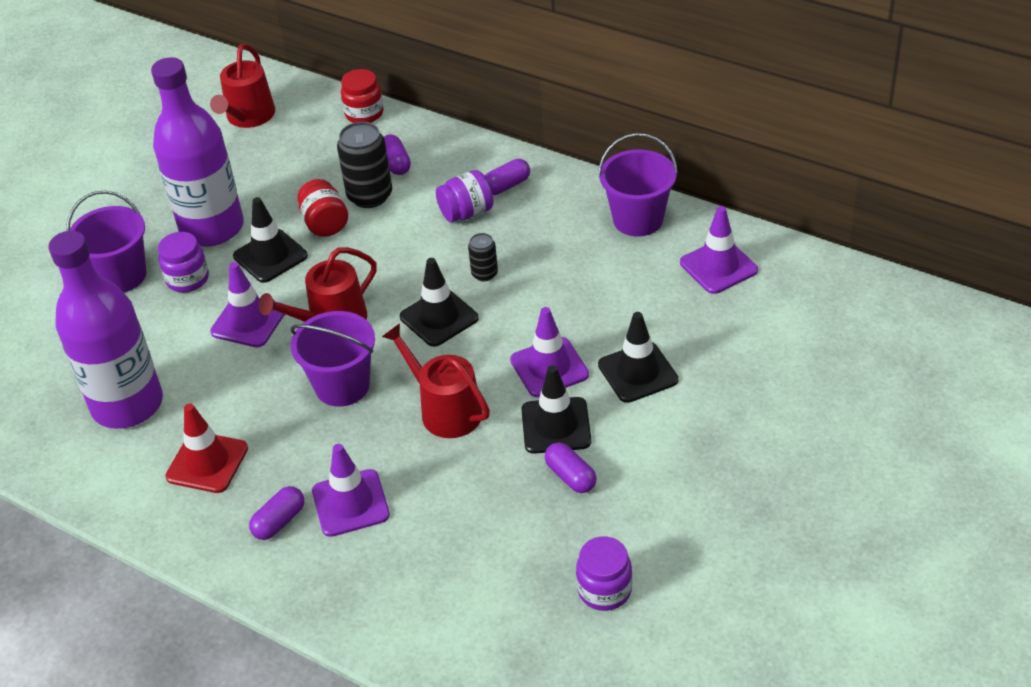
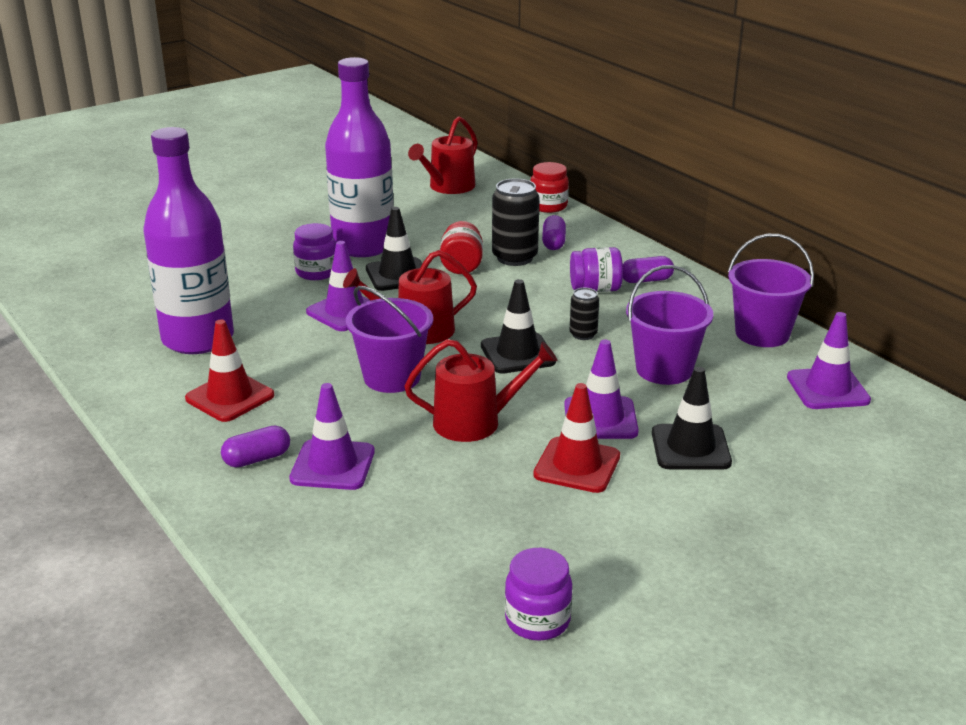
camera: 20 degrees right, 15 degrees down
purple bucket [66,191,146,293] -> purple bucket moved to [626,265,713,385]
red watering can [382,323,490,438] -> red watering can turned 105 degrees clockwise [404,339,557,442]
black traffic cone [521,365,591,454] -> red traffic cone [533,383,620,493]
purple capsule [545,442,597,493] -> none

